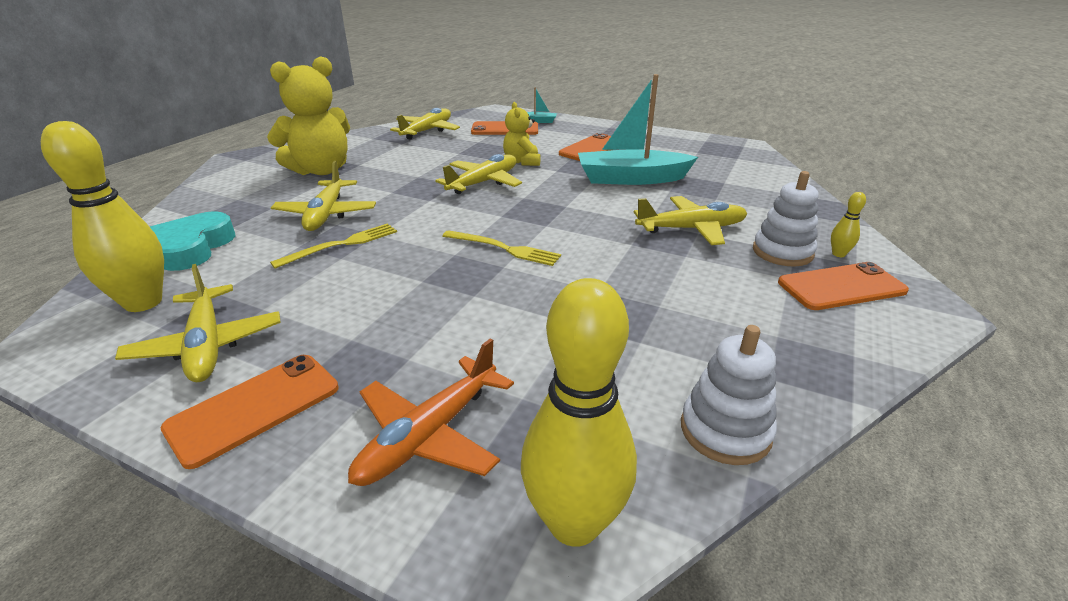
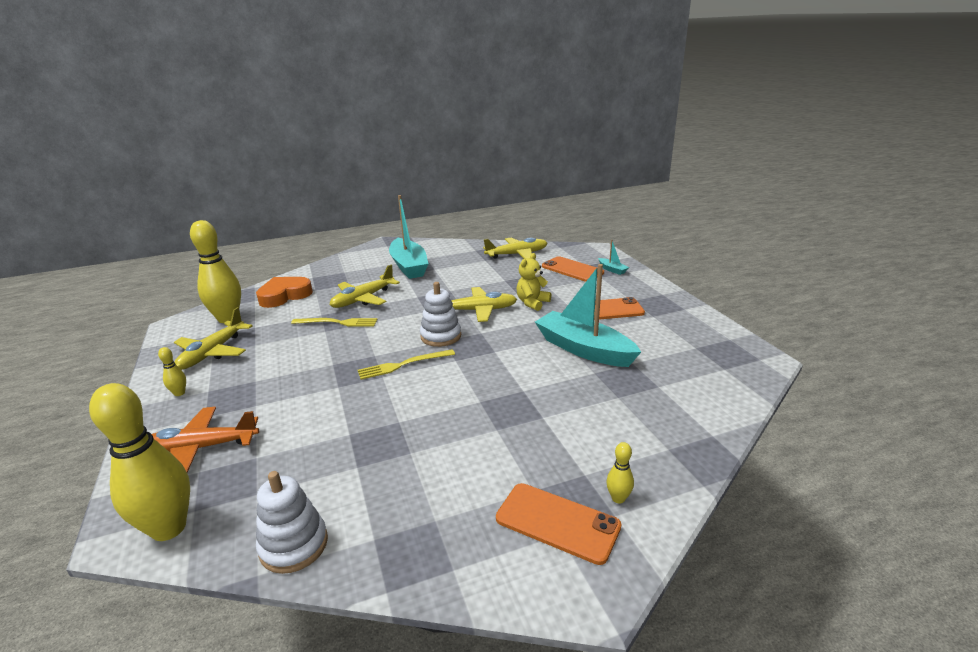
camera: 45 degrees right, 5 degrees down
turquoise heart [150,211,235,271] -> orange heart [256,277,313,308]
orange phone [160,355,339,469] -> yellow bowling pin [158,347,186,396]
yellow teddy bear [267,56,350,175] -> turquoise boat [389,195,428,279]
yellow fork [443,230,561,266] -> yellow fork turned 90 degrees clockwise [358,349,455,380]
yellow plane [634,196,747,245] -> none
white stacking toy [753,171,819,266] -> white stacking toy moved to [420,282,461,347]

